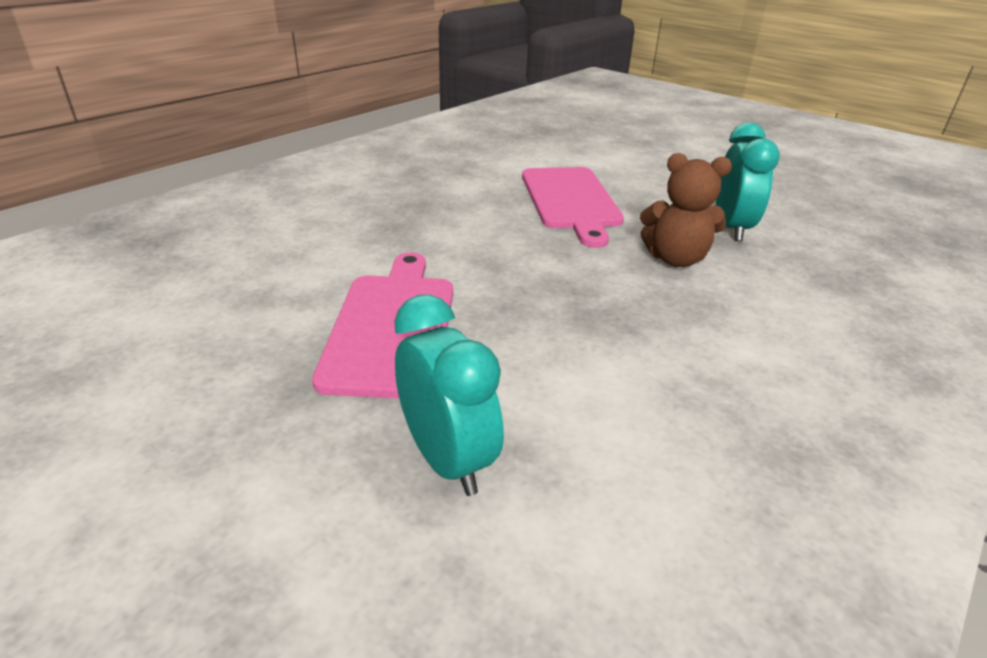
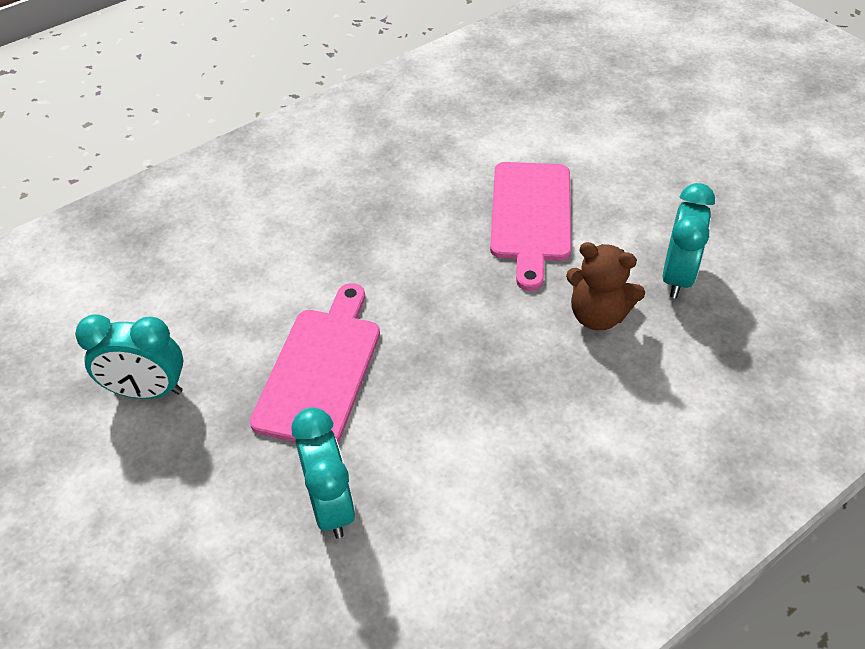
camera: 15 degrees right, 15 degrees up
none -> turquoise clock [75,315,183,399]

